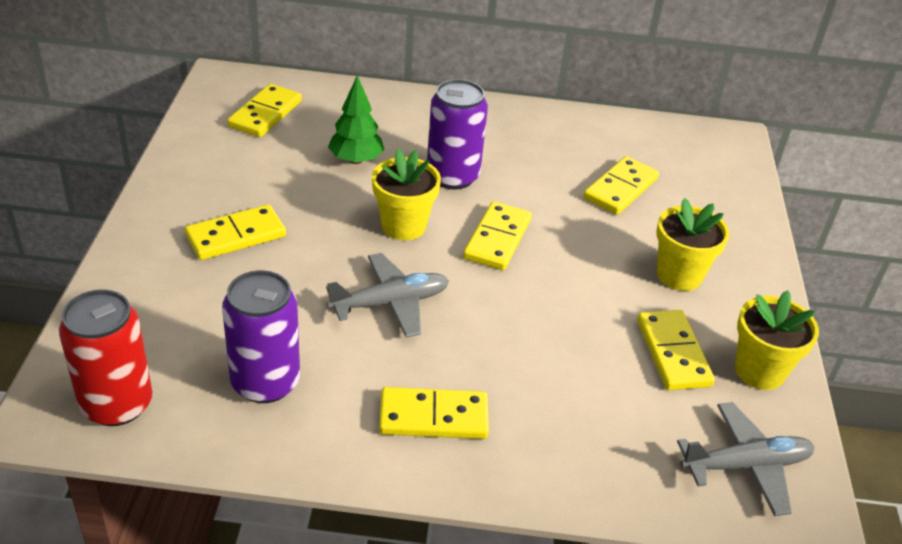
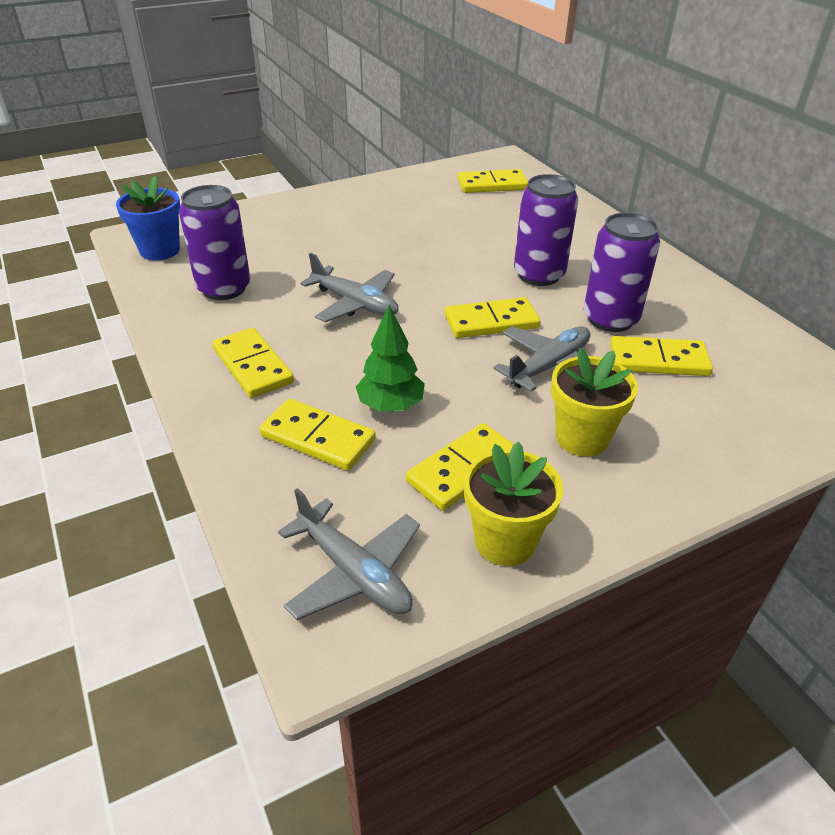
camera: 60 degrees right, 0 degrees up
red can [59,289,152,426] -> blue flower pot [116,176,180,260]
yellow domino [185,204,286,260] -> yellow domino moved to [259,399,376,470]
green tree [328,76,384,164] -> green tree moved to [356,305,425,412]
yellow flower pot [372,149,441,240] -> none
none -> grey plane [493,326,590,392]
none -> purple can [584,212,660,332]

